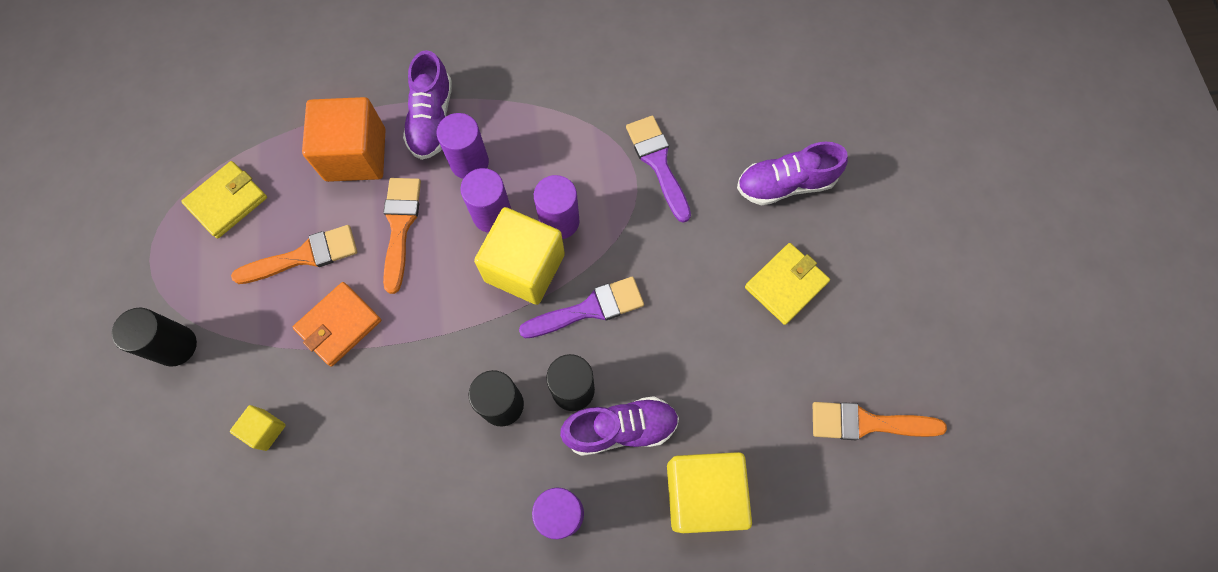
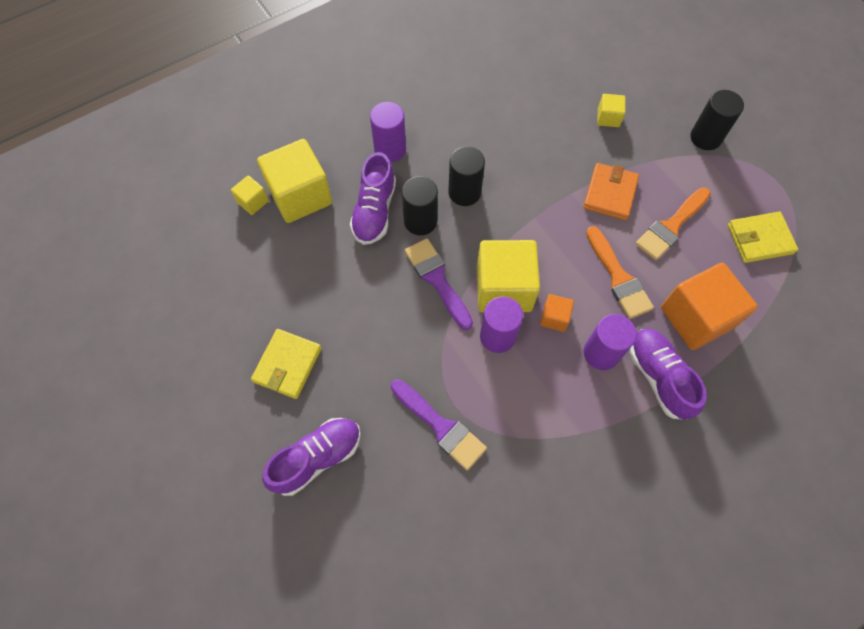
camera: 155 degrees right, 5 degrees down
yellow wallet [181,161,267,238] -> yellow wallet turned 60 degrees clockwise [728,212,798,263]
purple cylinder [460,168,511,233] -> orange cube [540,294,574,332]
purple brush [519,276,644,339] -> purple brush turned 105 degrees clockwise [405,238,473,330]
purple shoe [560,396,679,456] -> purple shoe turned 45 degrees counterclockwise [350,152,396,245]
orange brush [813,402,947,440] -> none
none -> yellow cube [231,175,269,215]

